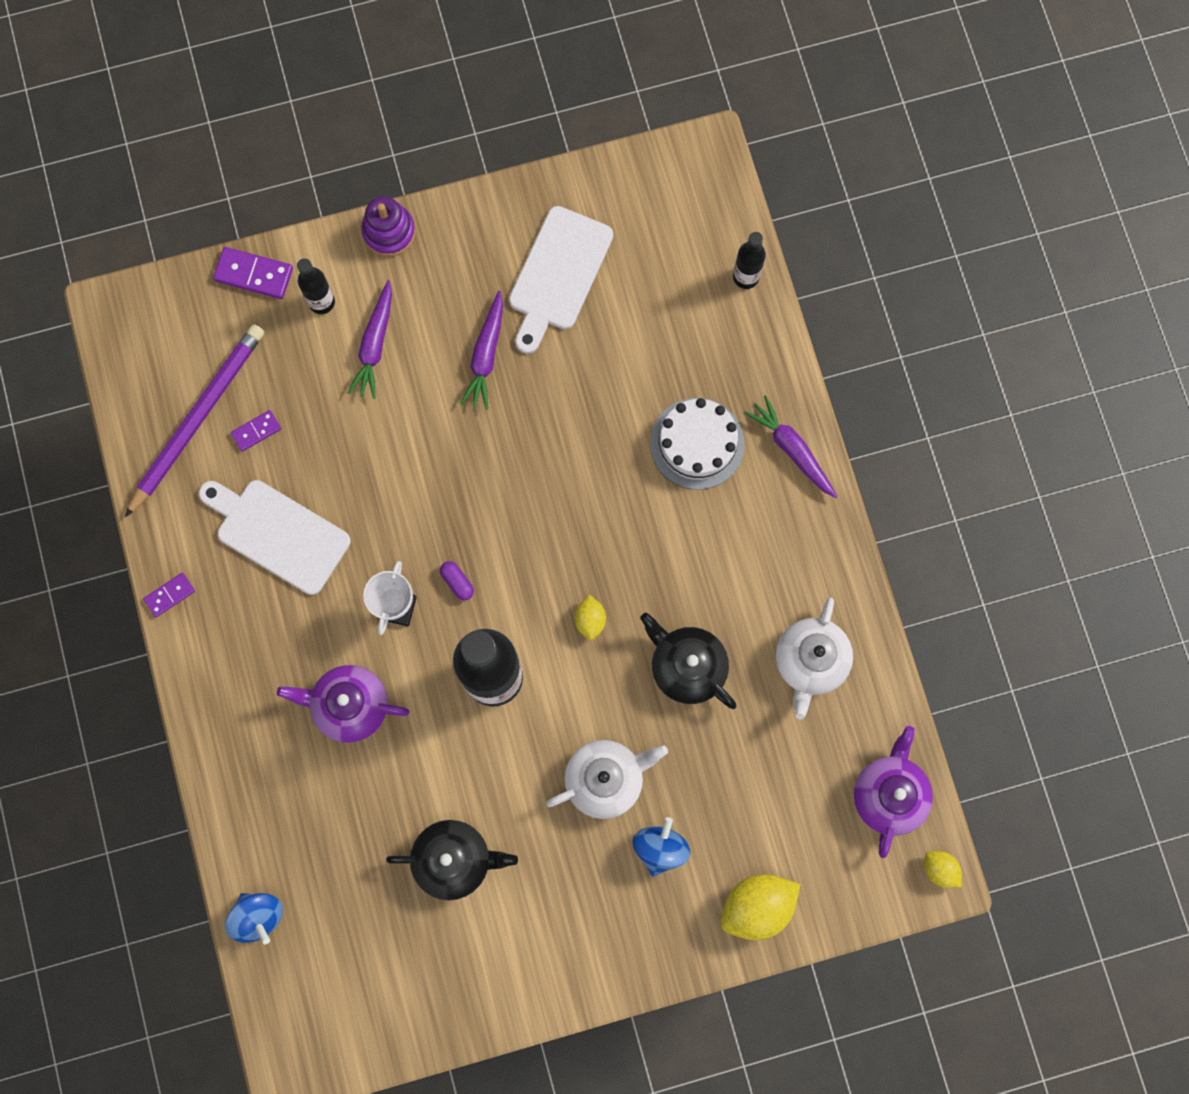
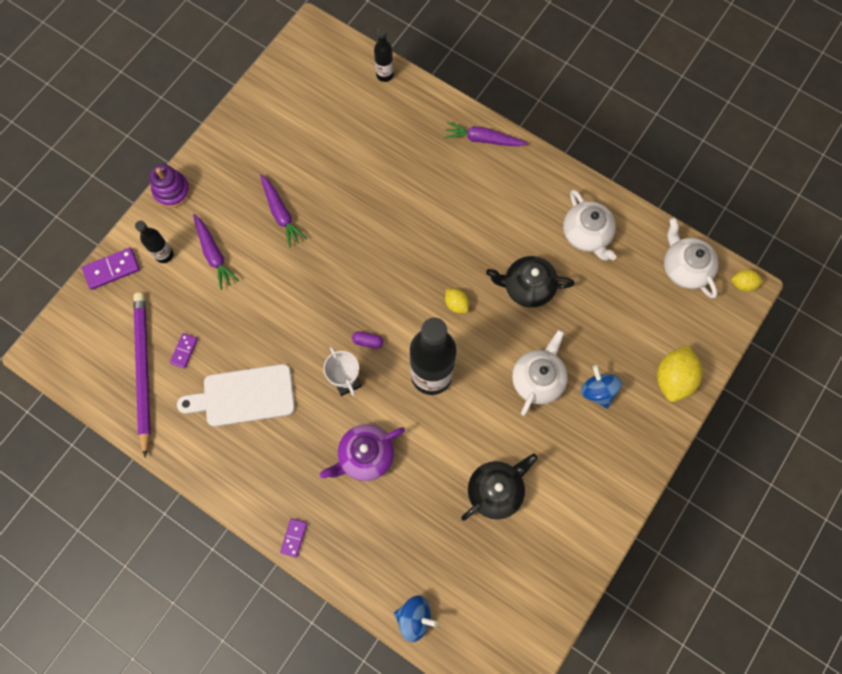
camera: 40 degrees left, 5 degrees down
purple domino [143,573,195,617] -> purple domino moved to [280,518,307,558]
white cutting board [509,206,613,354] -> none
white cake [650,398,744,490] -> none
purple teapot [854,726,933,858] -> white teapot [664,218,719,298]

